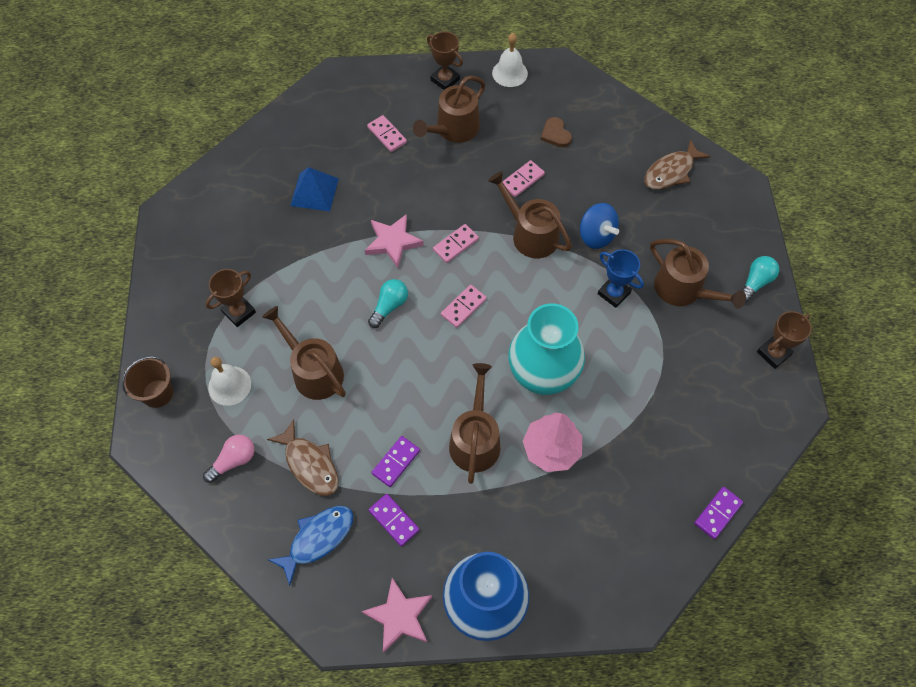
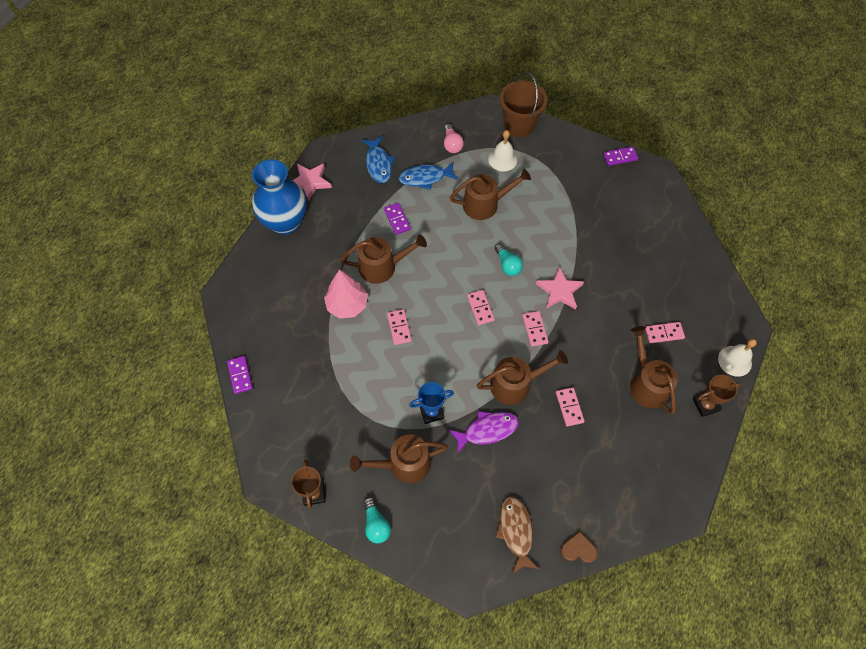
camera: 120 degrees right, 0 degrees up
brown bucket [122,356,173,408] -> brown bucket [500,72,548,137], size x1.51
brown trophy [205,269,256,327] -> none
brown fish [267,419,339,496] -> blue fish [398,162,458,190]
blue pyramid [290,167,339,211] -> none
purple domino [369,494,420,546] -> purple domino moved to [603,146,638,166]
brown watering can [449,363,500,484] -> brown watering can turned 45 degrees counterclockwise [341,235,427,284]
white bell [492,33,528,87] -> white bell moved to [718,339,757,377]
turquoise vase [508,304,585,395] -> pink domino [387,309,412,345]
brown heart [541,117,572,147] -> brown heart moved to [561,531,598,563]
blue spinning top [580,203,619,249] -> purple fish [449,411,519,453]

